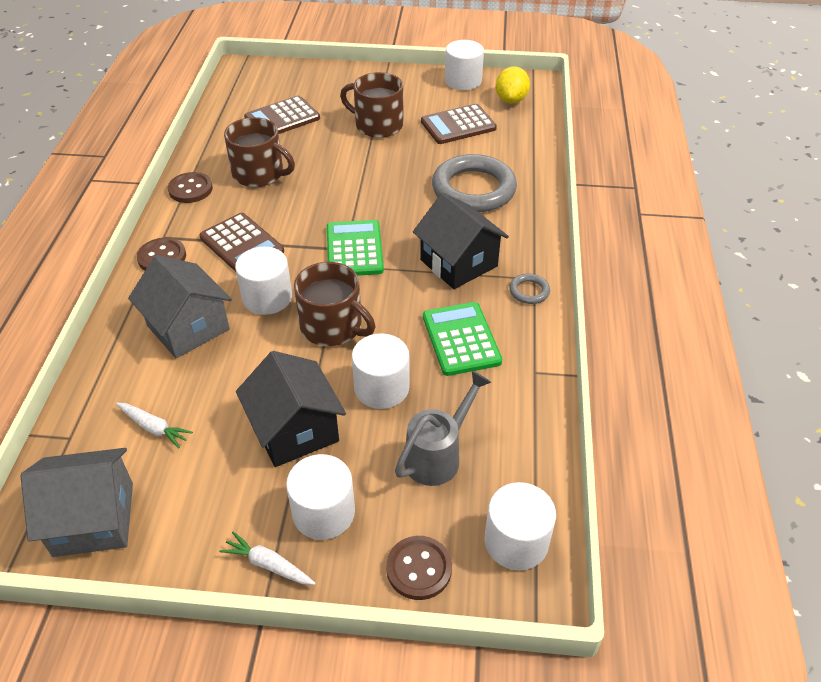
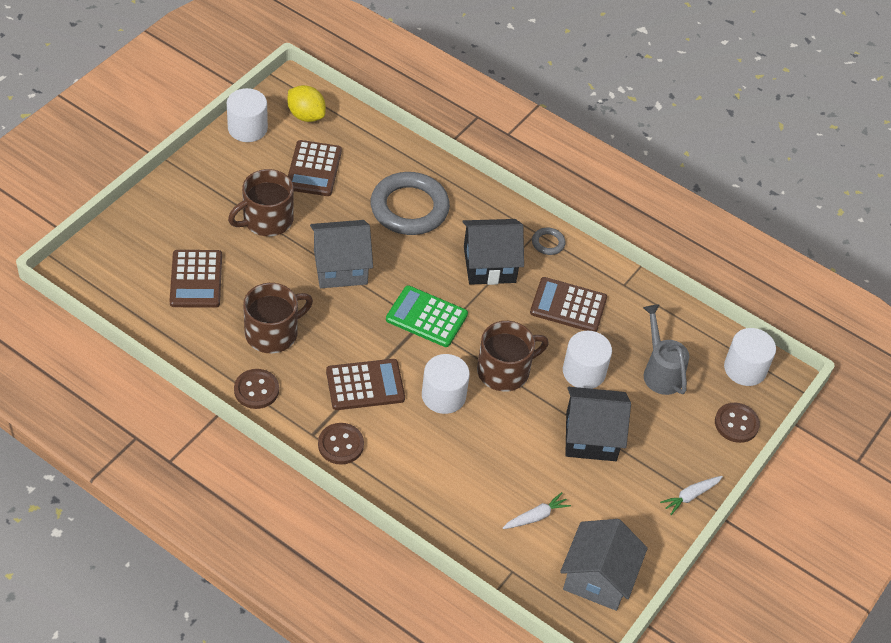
camera: 65 degrees left, 5 degrees up
grey house [128,255,232,358] -> grey house moved to [310,220,373,288]
white cylinder [286,454,355,540] -> none
green calculator [423,302,502,376] -> brown calculator [530,277,607,332]

